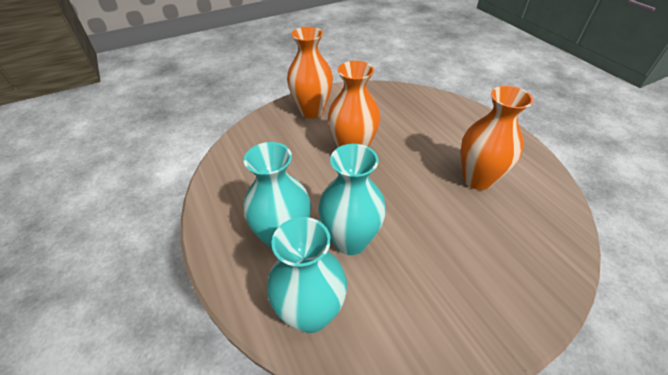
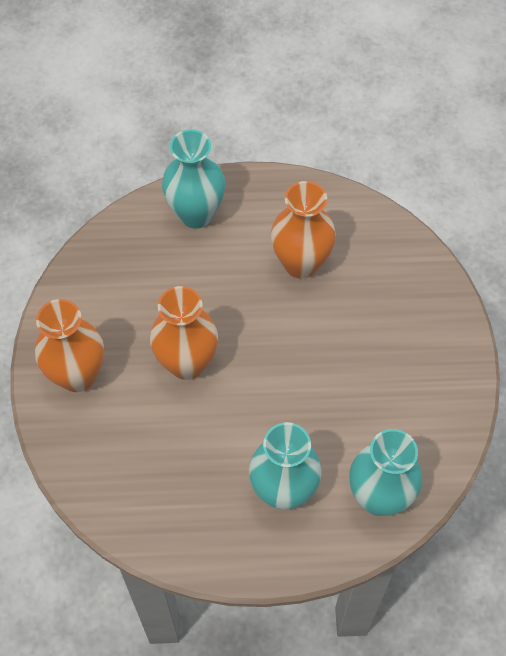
camera: 65 degrees left, 15 degrees up
turquoise vase [318,144,386,255] -> turquoise vase moved to [162,129,225,229]

